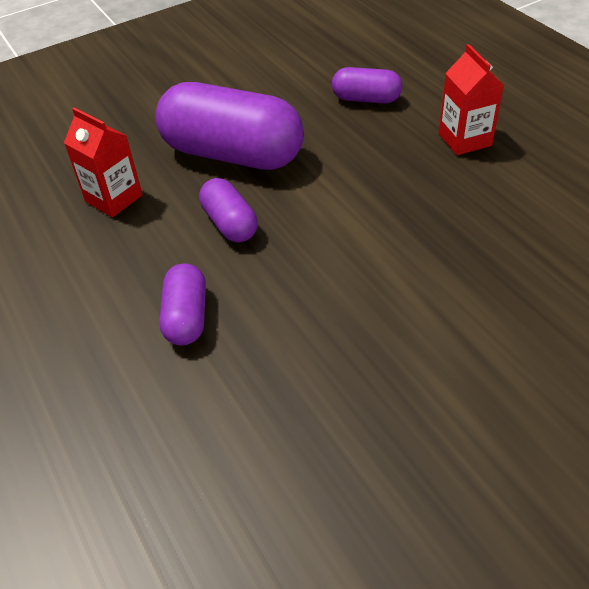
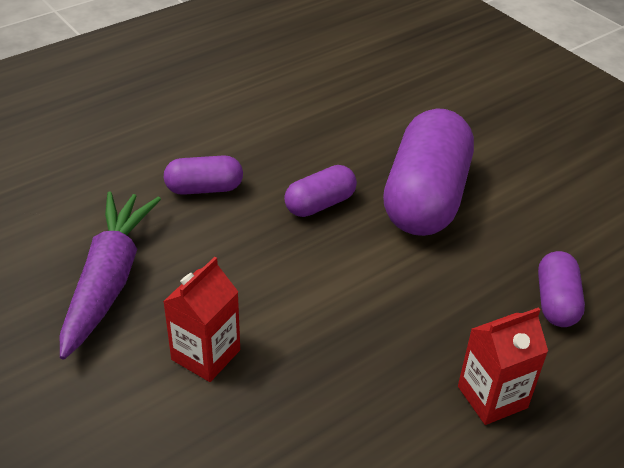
camera: 80 degrees right, 5 degrees down
red carton [64,108,143,217] -> red carton moved to [163,257,240,382]
none -> purple carrot [60,191,161,360]

